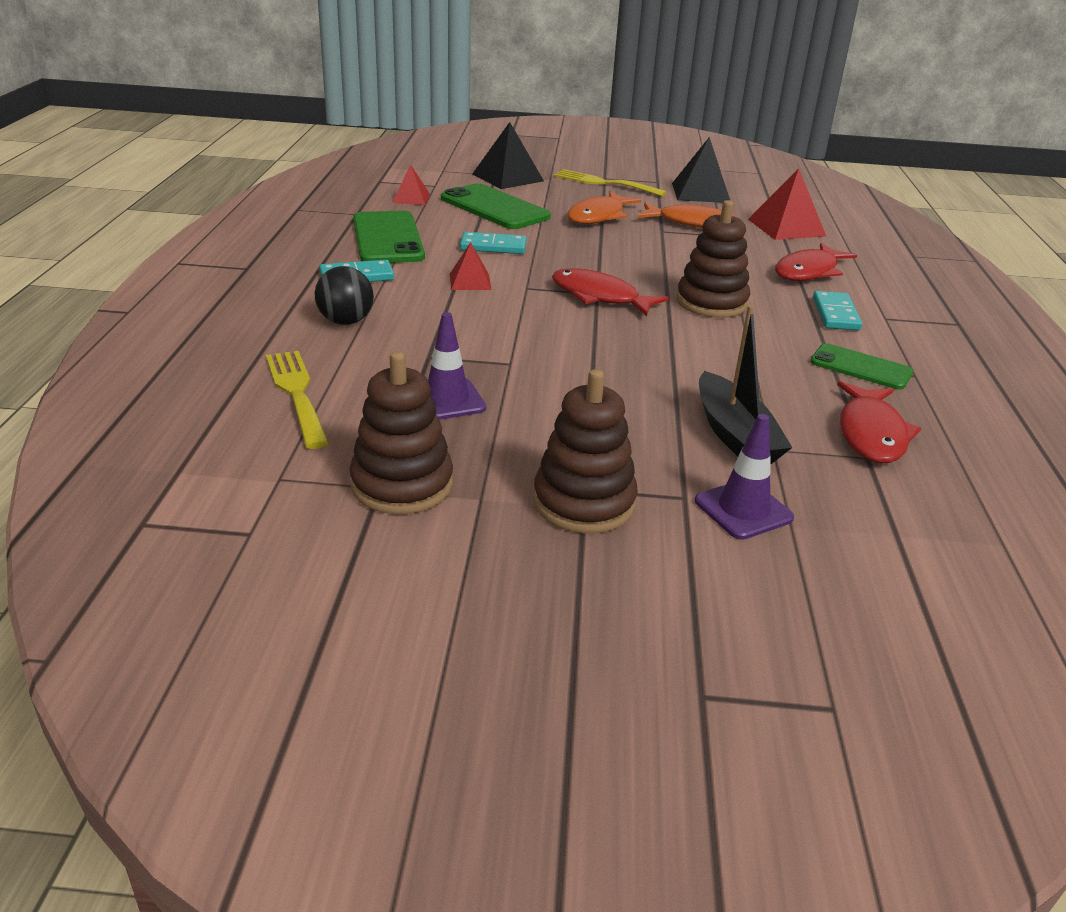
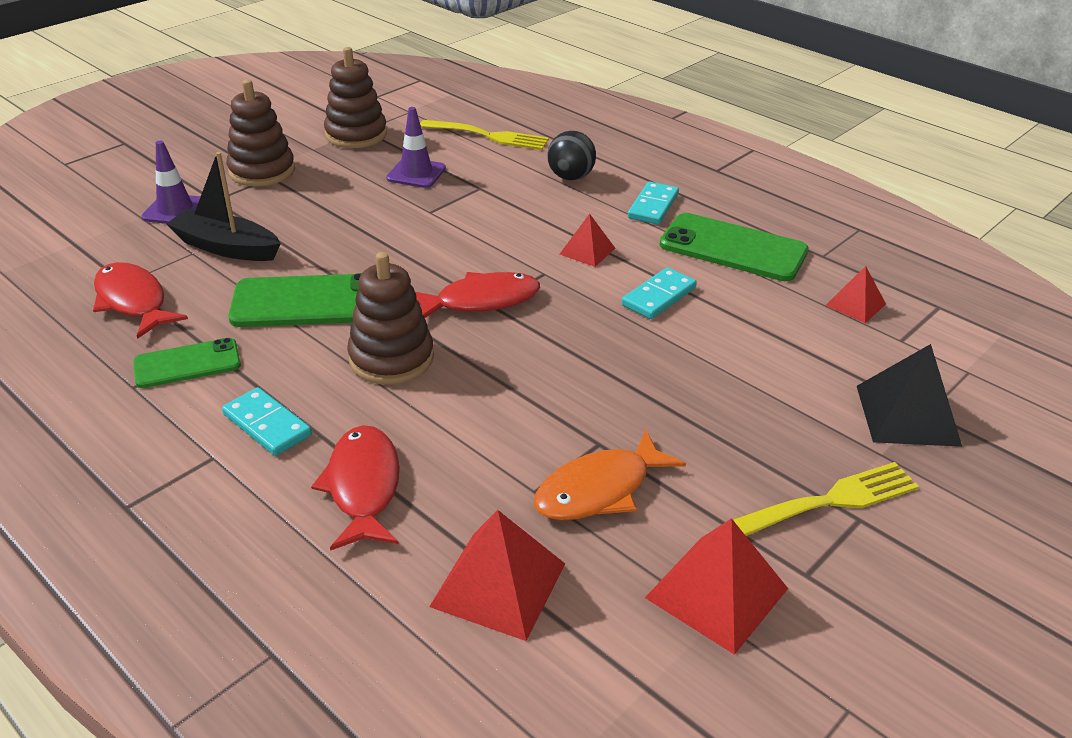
camera: 130 degrees right, 5 degrees up
green phone [441,183,551,229] -> green phone moved to [228,273,362,327]
orange fish [567,191,641,224] -> none
black pyramid [672,137,730,203] -> red pyramid [645,518,788,655]

